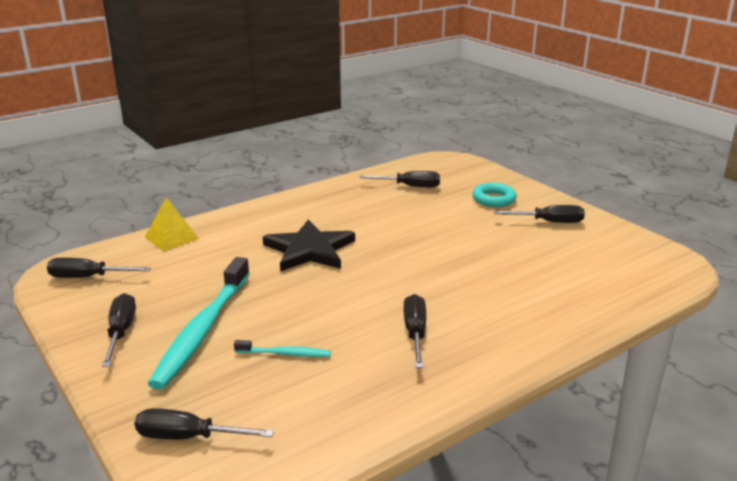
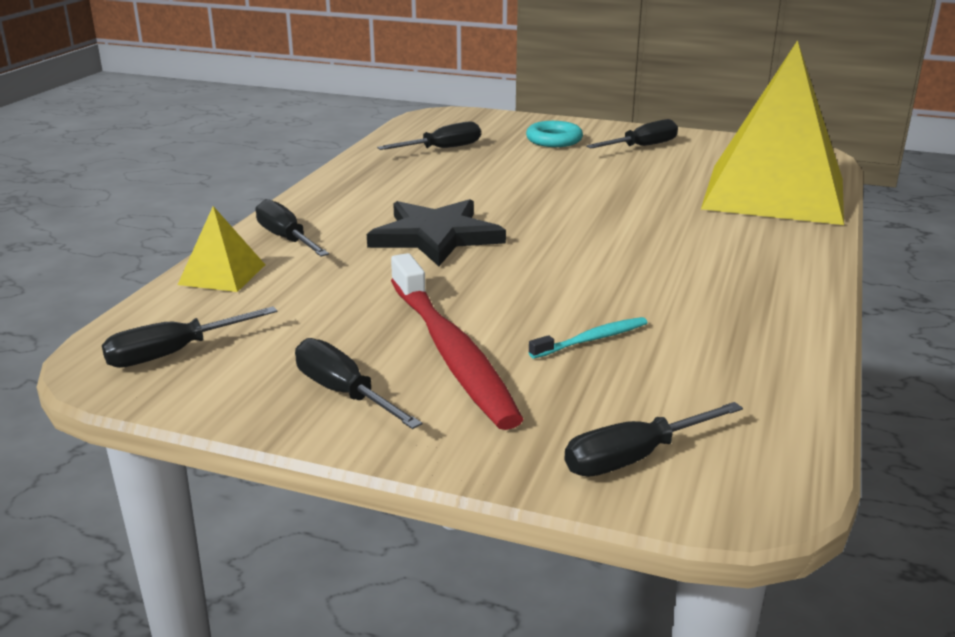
camera: 35 degrees left, 0 degrees up
turquoise toothbrush [148,257,250,390] -> red toothbrush [391,253,523,430]
black screwdriver [404,294,426,368] -> black screwdriver moved to [256,199,329,257]
none -> yellow pyramid [701,40,844,225]

